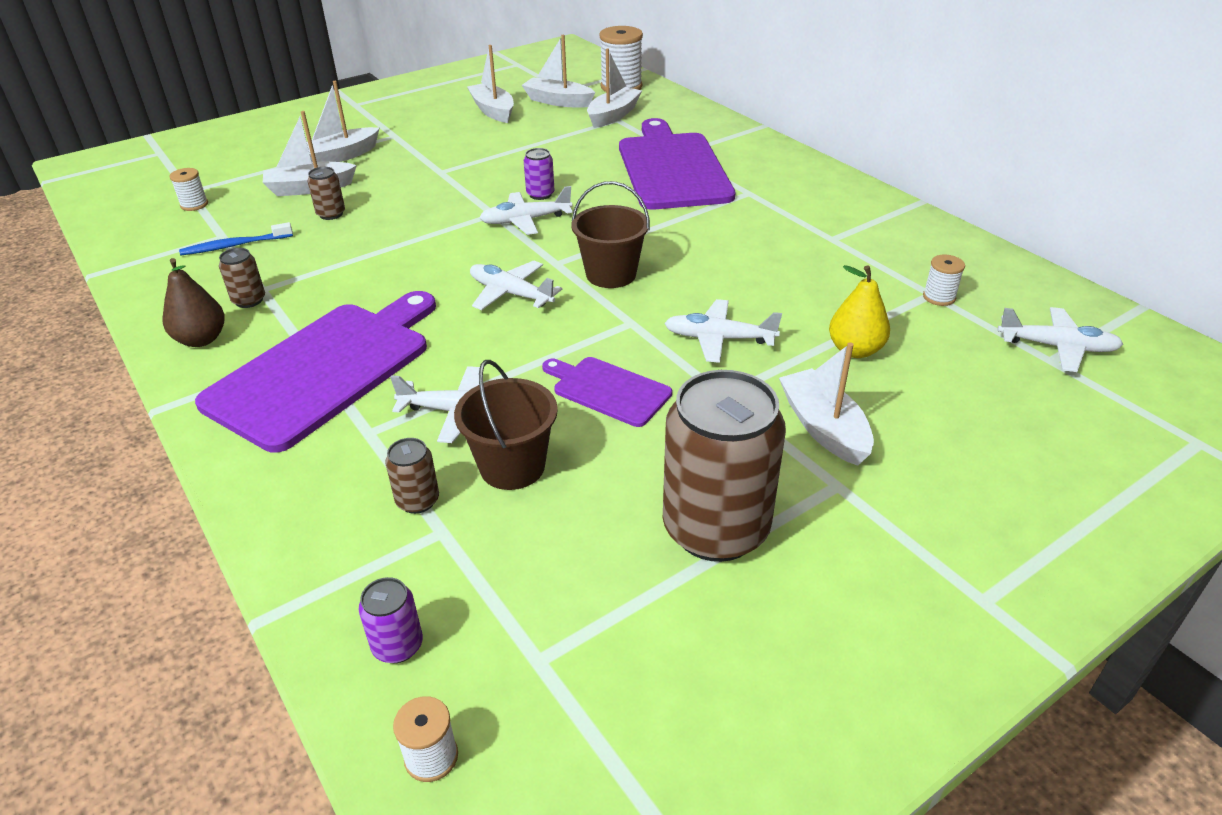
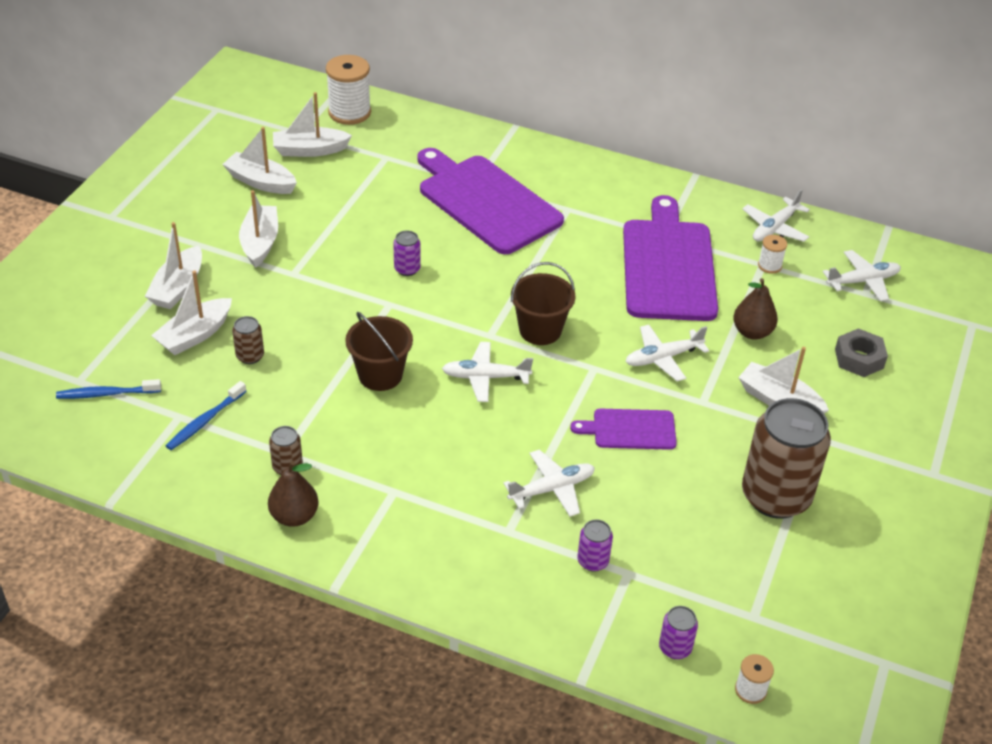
camera: 35 degrees left, 5 degrees up
white spool [170,168,208,211] -> blue toothbrush [56,379,161,399]
purple cutting board [195,291,436,453] -> purple cutting board moved to [623,195,718,321]
brown can [385,438,439,514] -> purple can [577,519,613,572]
brown bucket [454,360,558,490] -> brown bucket moved to [345,312,413,391]
white plane [479,186,573,235] -> white plane moved to [742,189,810,242]
white boat [587,48,642,128] -> white boat moved to [239,190,278,268]
yellow pear [829,265,890,358] -> brown pear [733,278,778,340]
none -> grey nut [835,328,888,377]

